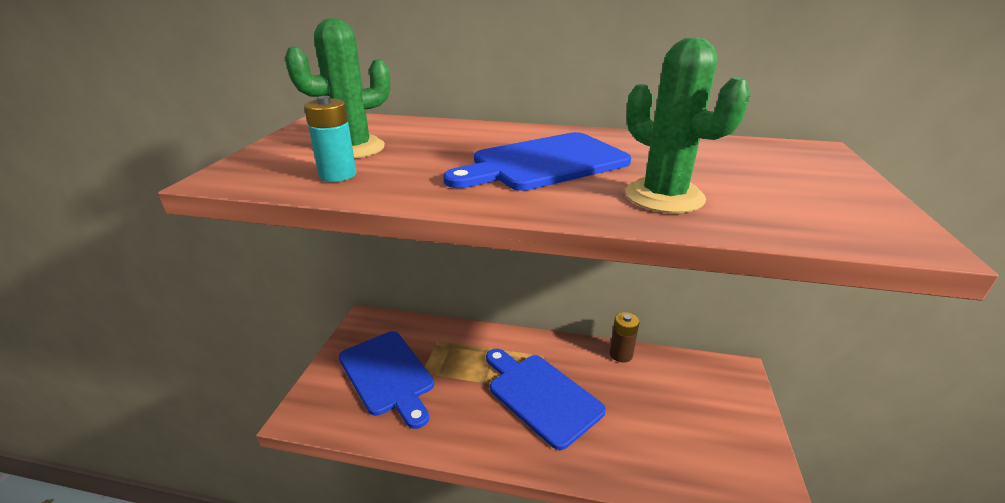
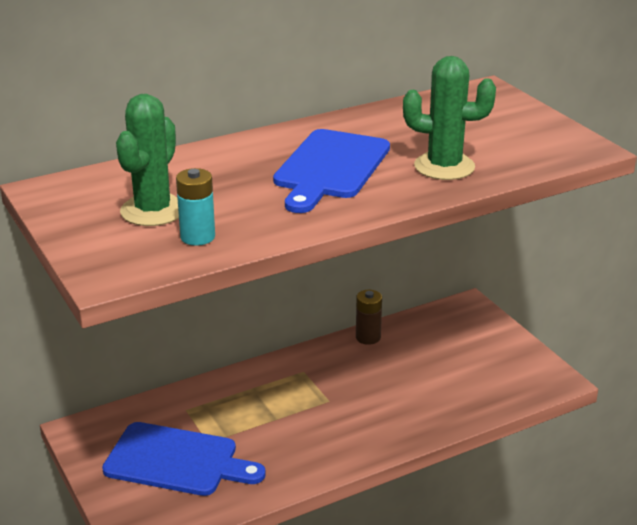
camera: 40 degrees left, 0 degrees up
blue cutting board [486,349,606,450] -> none

